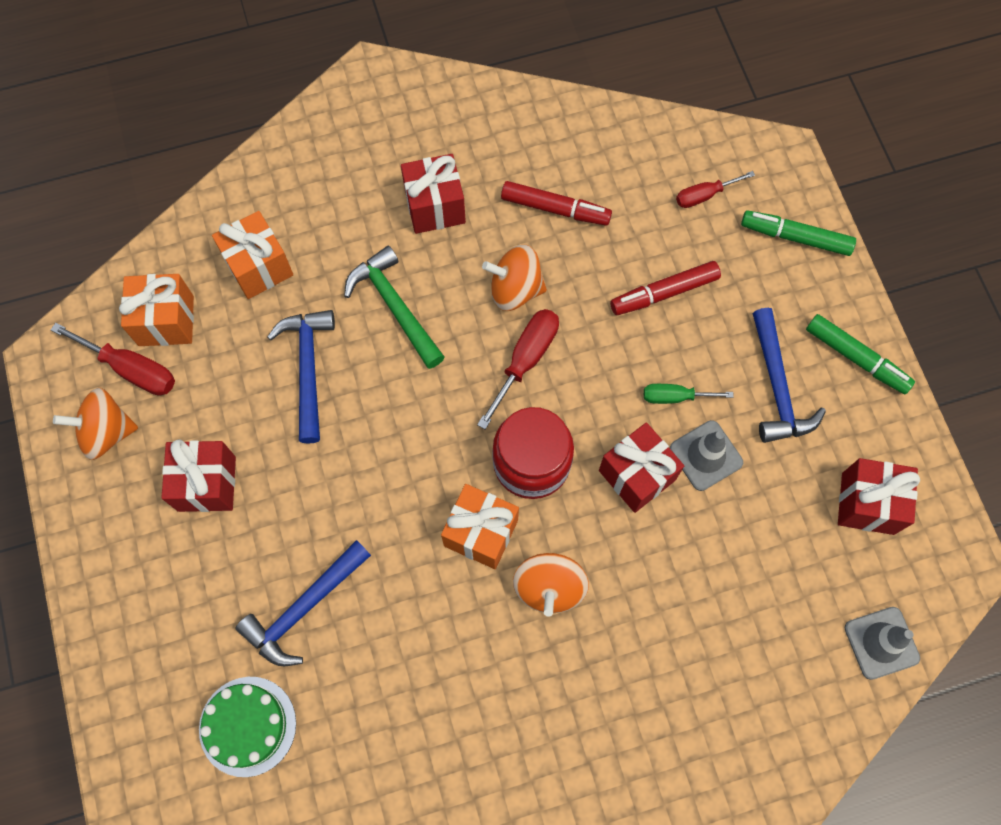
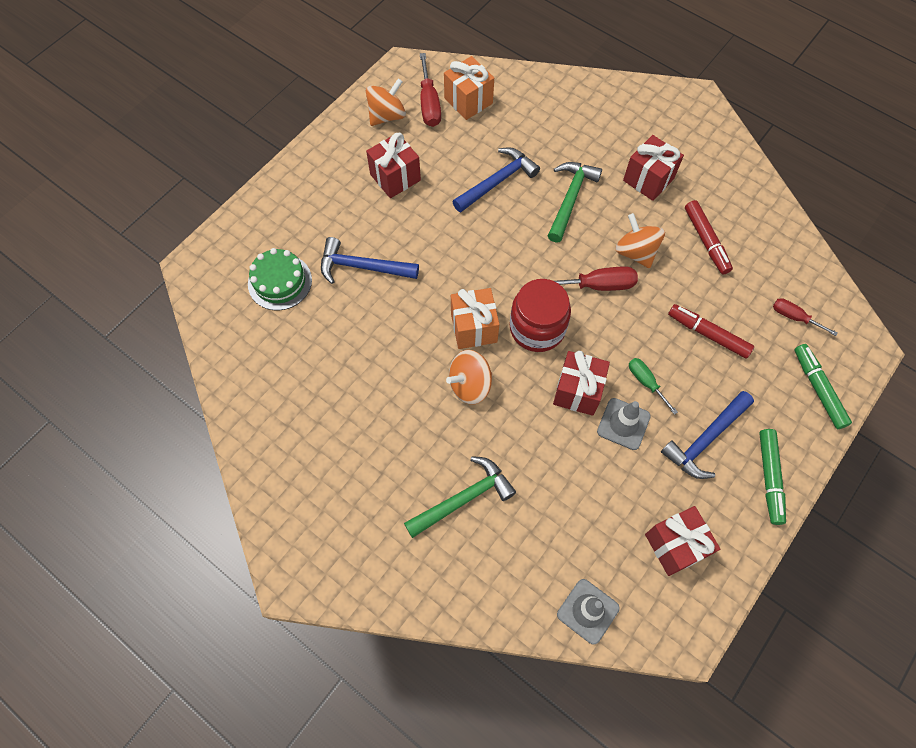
camera: 55 degrees right, 5 degrees down
orange spinning top [53,388,138,460] -> orange spinning top turned 90 degrees clockwise [366,78,406,126]
orange gift [212,211,293,299] -> none
none -> green hammer [404,456,516,538]

